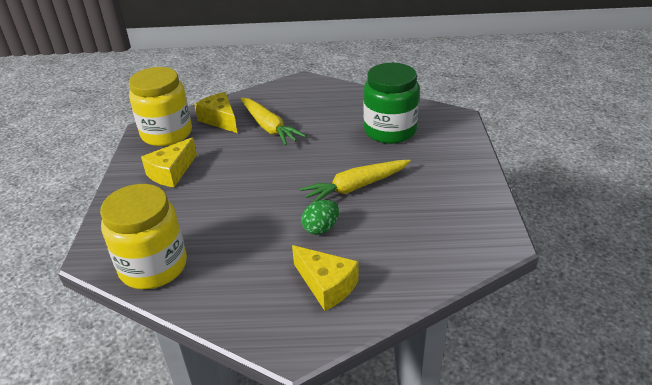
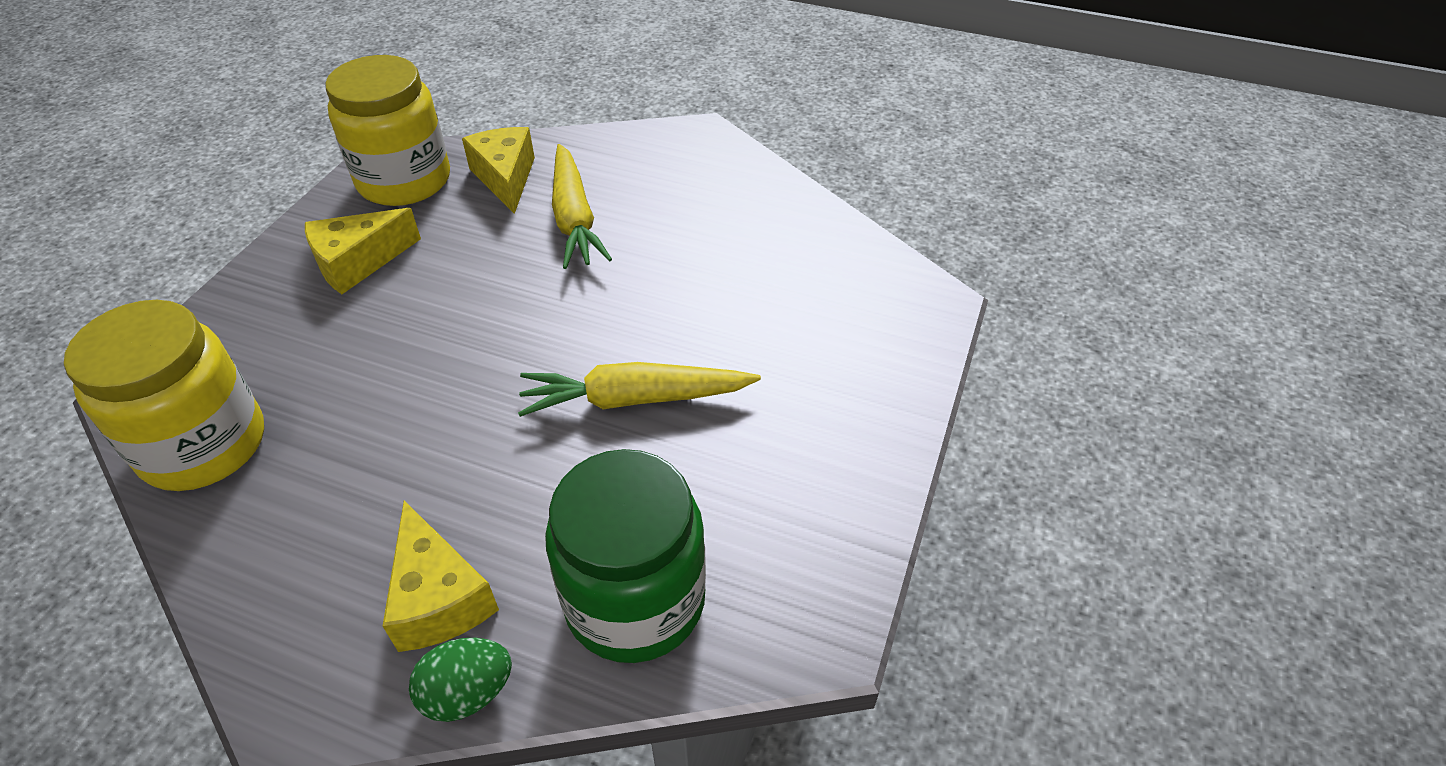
camera: 20 degrees right, 10 degrees up
green egg [301,200,339,235] -> green egg moved to [409,638,512,722]
green jar [364,63,420,144] -> green jar moved to [545,449,706,663]

